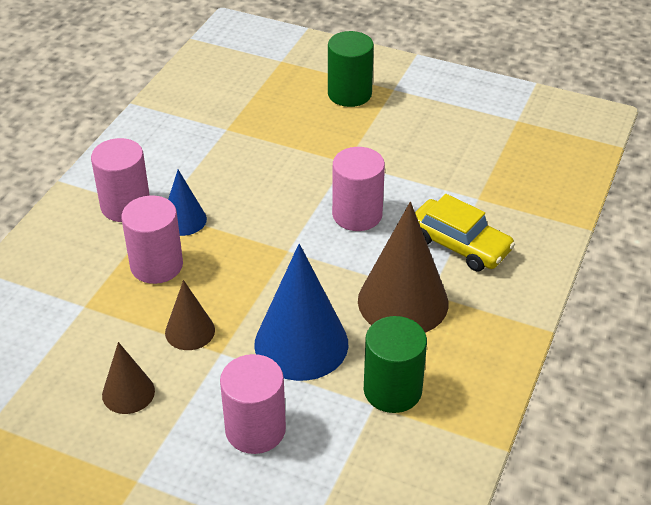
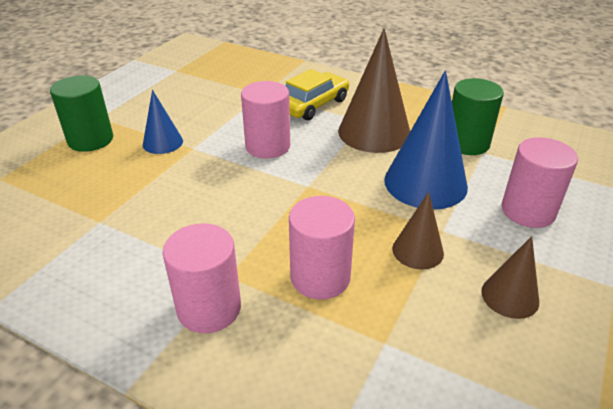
camera: 85 degrees left, 5 degrees down
blue cone [168,170,207,236] -> blue cone moved to [143,90,183,154]

